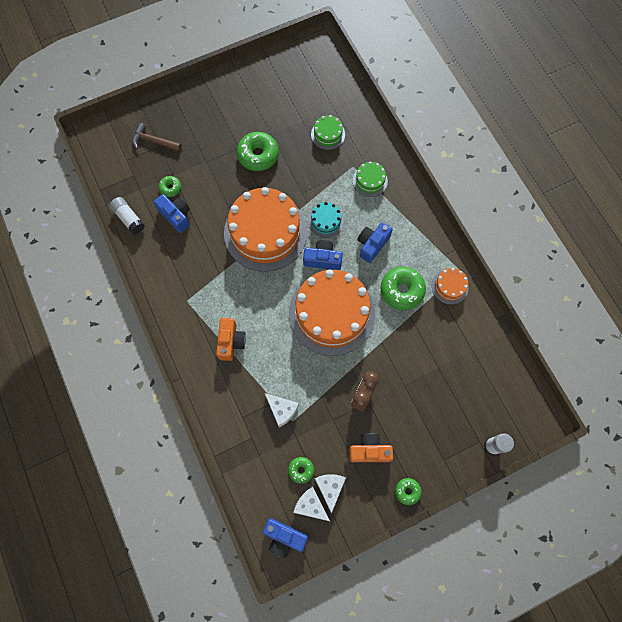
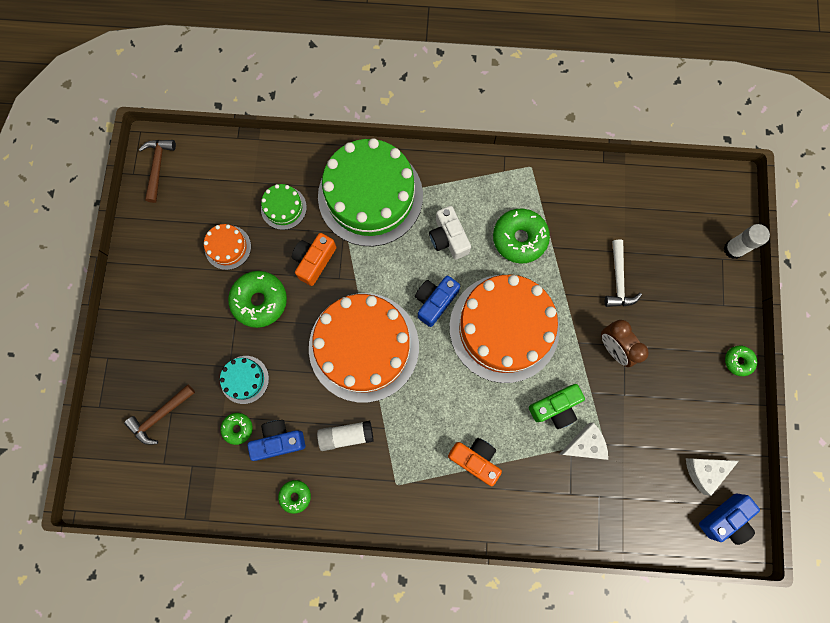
camera: 60 degrees left, 5 degrees up
white glue stick [110,197,145,235] -> white glue stick moved to [317,421,374,451]
green donut [288,457,314,484] -> green donut moved to [278,480,311,514]
turquoise cake [308,202,344,238] -> turquoise cake moved to [220,356,269,404]
white cheese [315,474,346,513] -> none
orange camera [349,433,393,462] -> orange camera moved to [292,233,336,286]
green cake [353,161,388,197] -> green cake [318,138,423,246], size x2.31
blue camera [357,222,393,263] -> white camera [429,206,471,260]
orange cake [432,268,469,305] -> orange cake moved to [204,224,251,270]
none -> brown hammer [139,140,176,203]
none -> green camera [529,384,585,429]
none -> white hammer [605,240,642,307]

